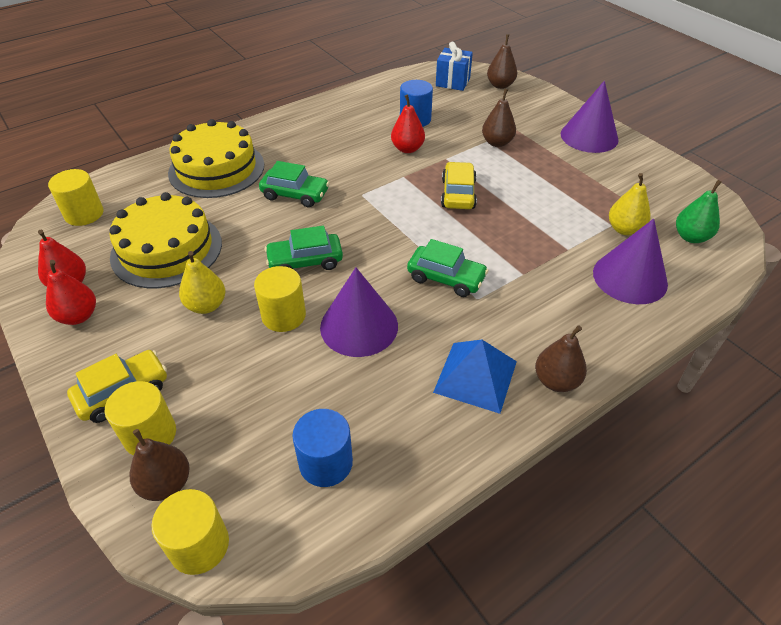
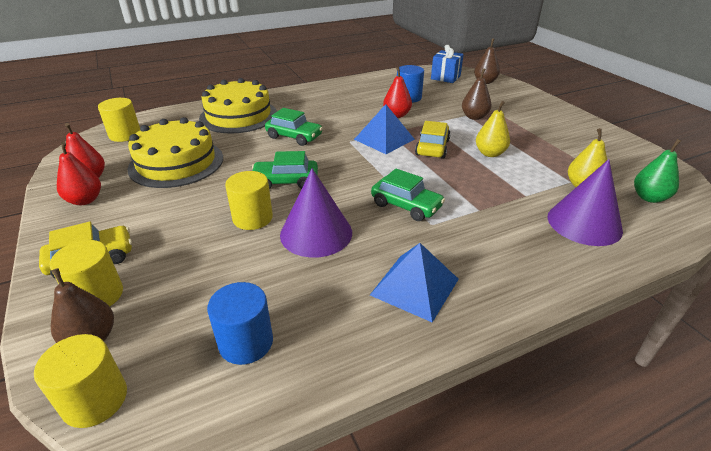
camera: 10 degrees right, 10 degrees down
yellow pear [179,251,225,314] -> yellow pear moved to [476,101,510,157]
brown pear [535,325,587,392] -> none
purple cone [561,81,619,153] -> none
none -> blue pyramid [354,104,415,154]

